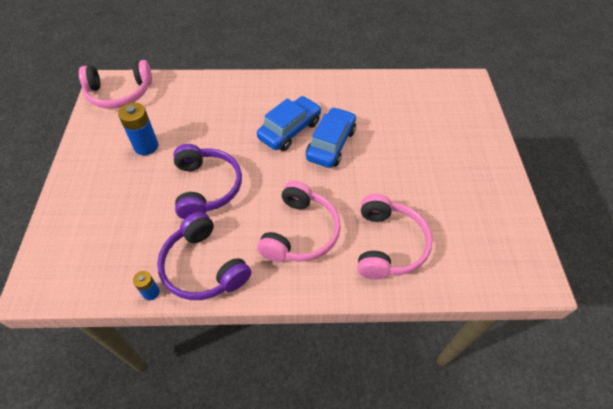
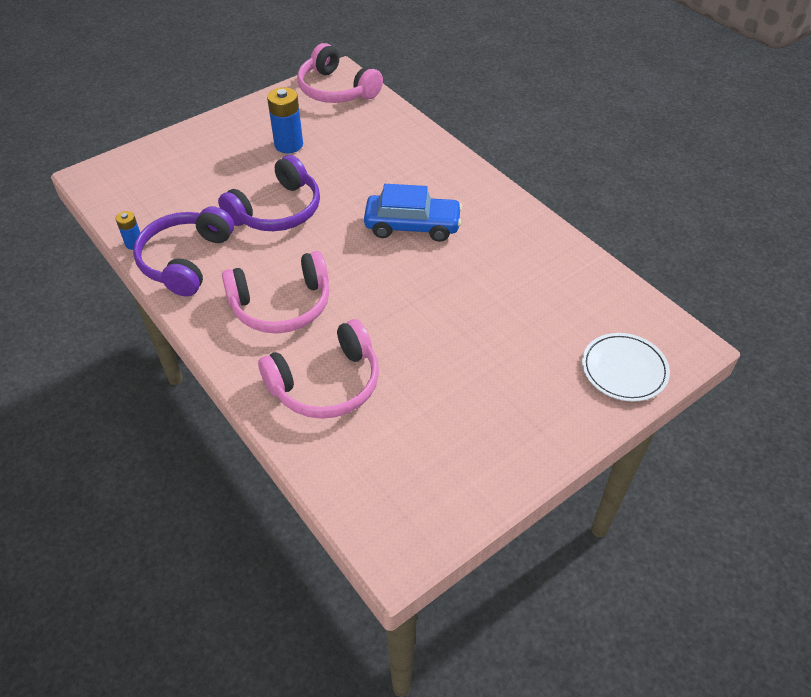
camera: 55 degrees right, 5 degrees down
blue car [306,107,356,168] -> none
none -> white plate [582,333,670,402]

